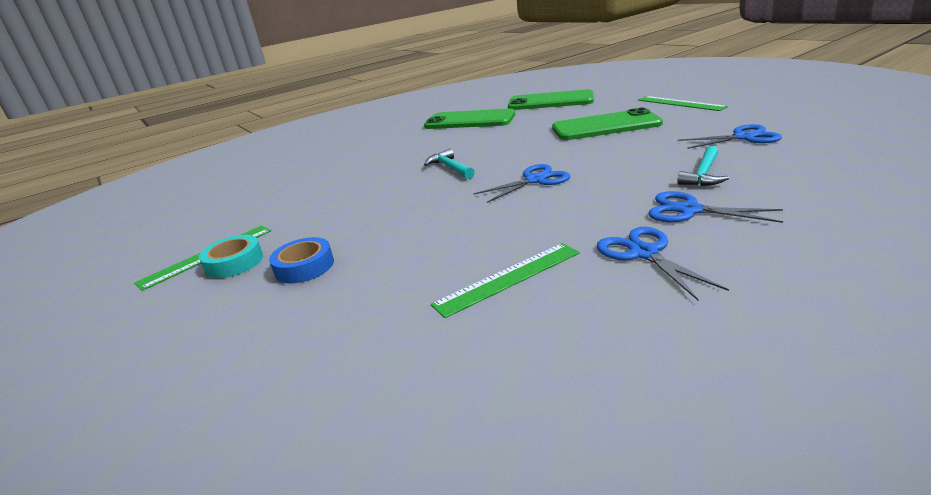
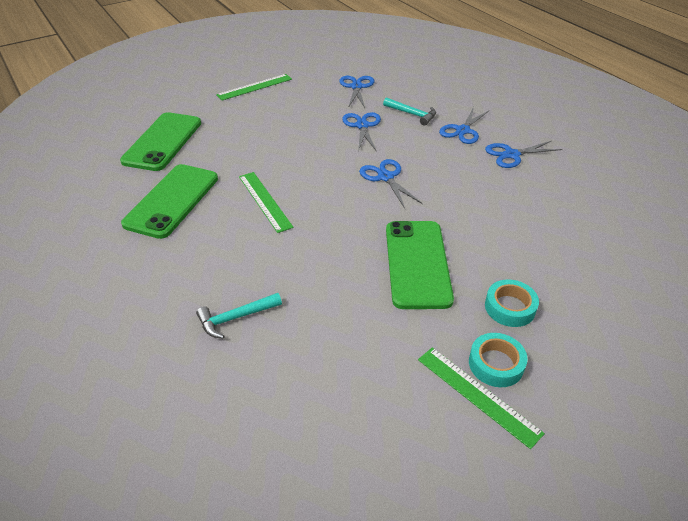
camera: 90 degrees left, 15 degrees up
blue tape [269,237,334,283] -> turquoise tape [485,279,539,327]
turquoise hammer [424,149,475,179] -> turquoise hammer moved to [196,293,282,339]
green ruler [431,243,580,318] -> green ruler moved to [239,172,294,233]
green phone [552,108,663,140] -> green phone moved to [386,221,454,309]
none -> blue scissors [342,112,381,152]

